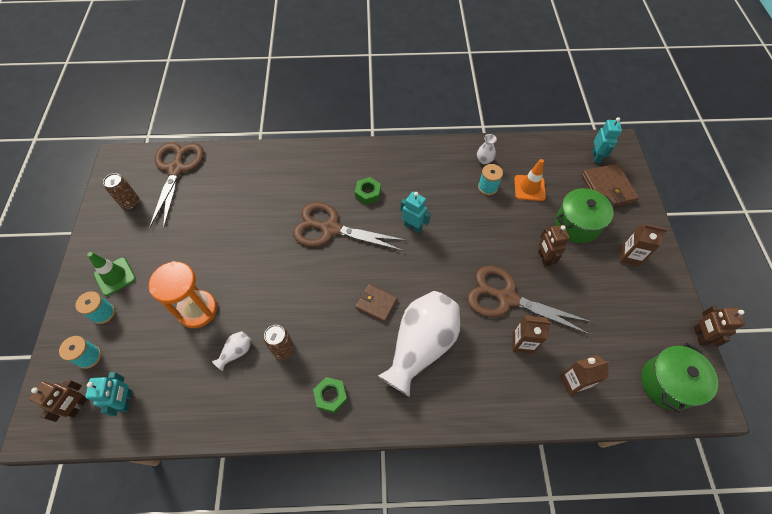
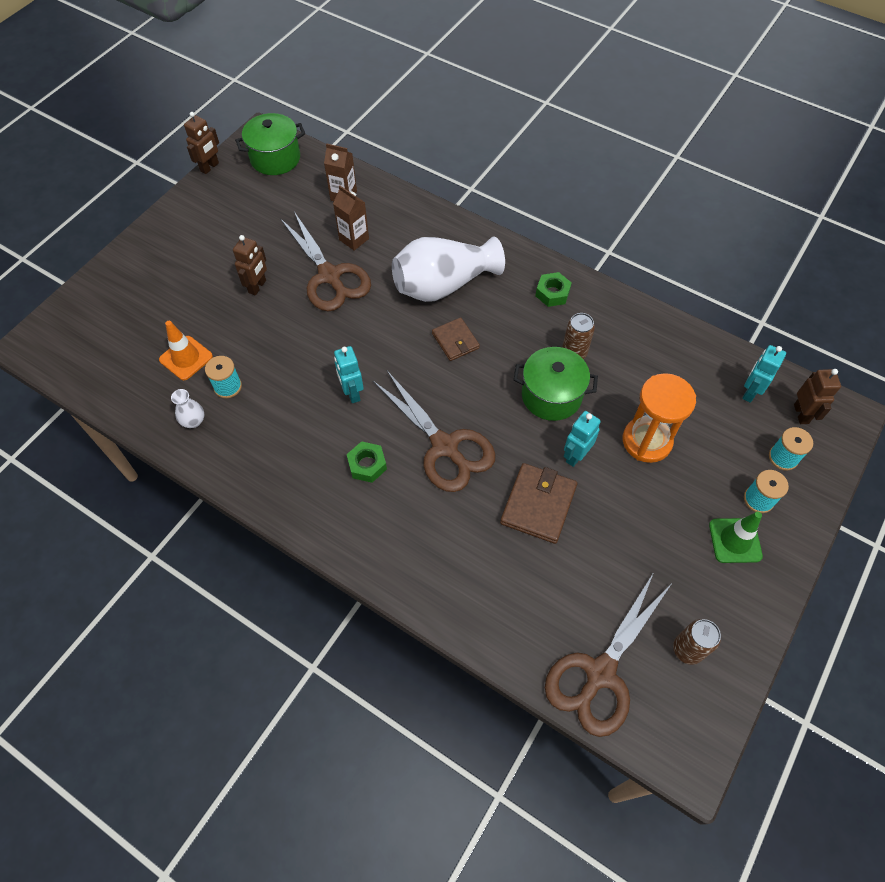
camera: 145 degrees left, 0 degrees up
brown robot [29,379,87,422] -> brown robot turned 120 degrees clockwise [794,369,841,424]
white vase [212,331,251,371] -> none
green pot [555,188,615,243] -> green pot moved to [514,347,598,421]
brown wallet [582,164,639,207] -> brown wallet moved to [500,463,577,544]
turquoise robot [592,117,622,163] -> turquoise robot moved to [564,411,601,467]
brown carton [620,224,668,267] -> none

